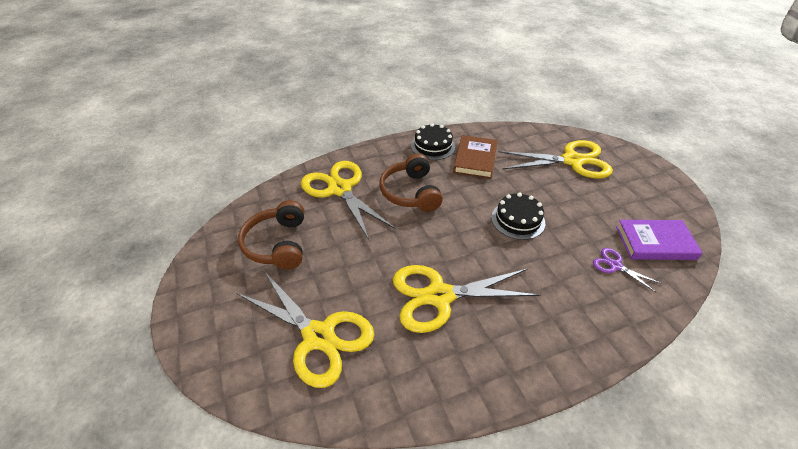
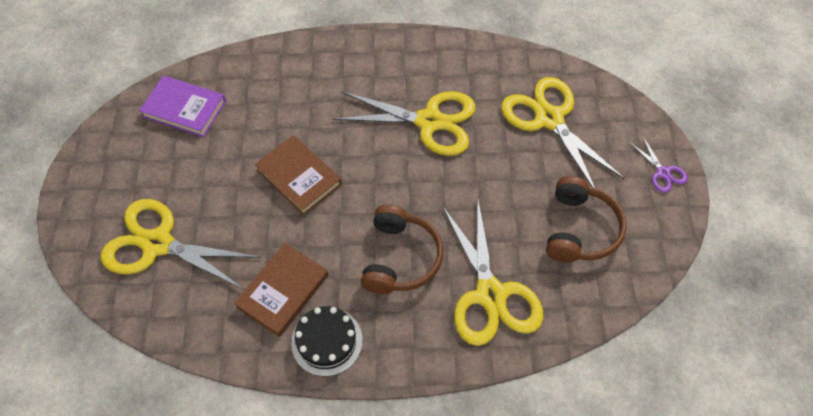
camera: 160 degrees left, 15 degrees up
black cake [491,193,545,240] -> brown book [255,135,342,215]
purple scissors [593,248,662,293] -> purple scissors moved to [629,135,688,193]

